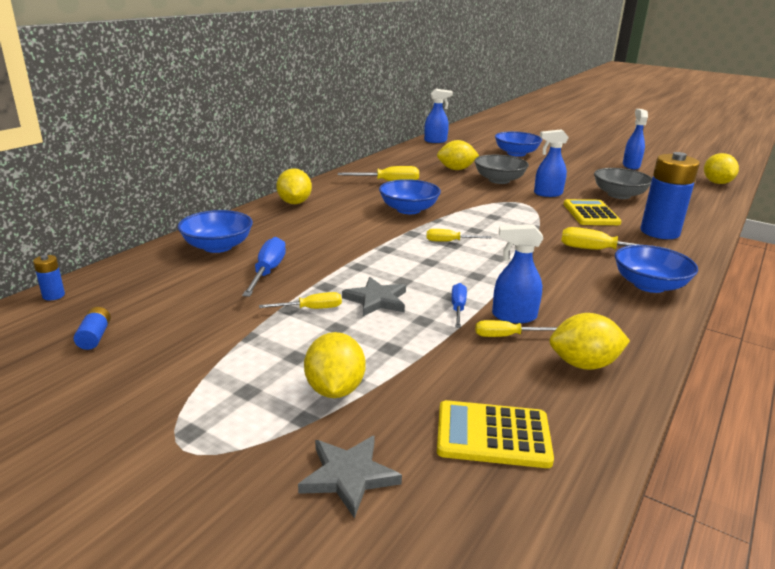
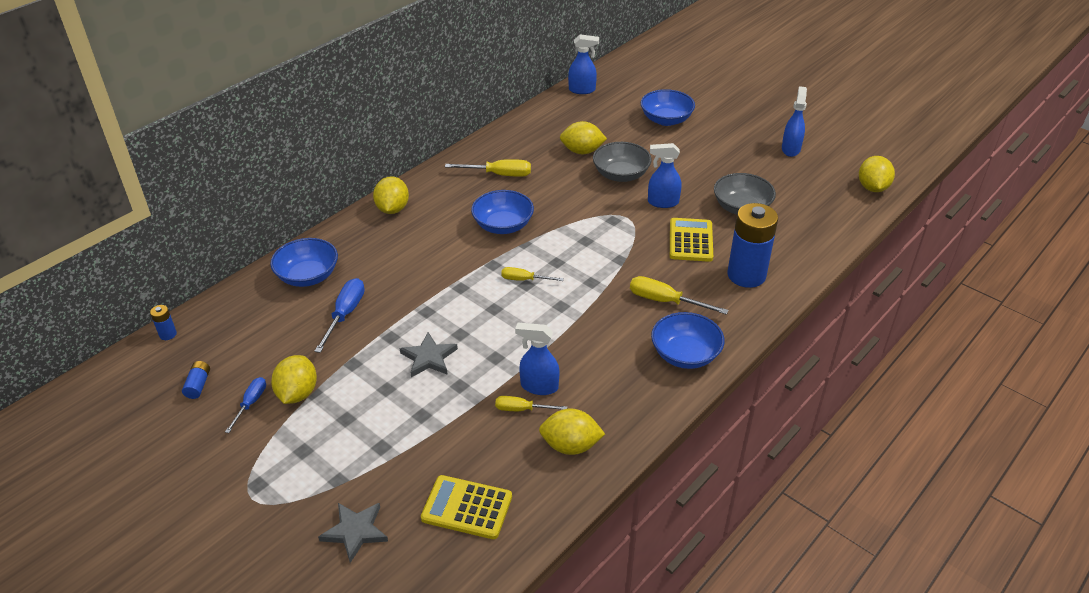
camera: 10 degrees right, 15 degrees up
yellow screwdriver [259,292,342,309] -> none
yellow lemon [304,332,366,398] -> yellow lemon moved to [271,355,317,404]
blue screwdriver [451,283,467,328] -> blue screwdriver moved to [225,377,266,433]

